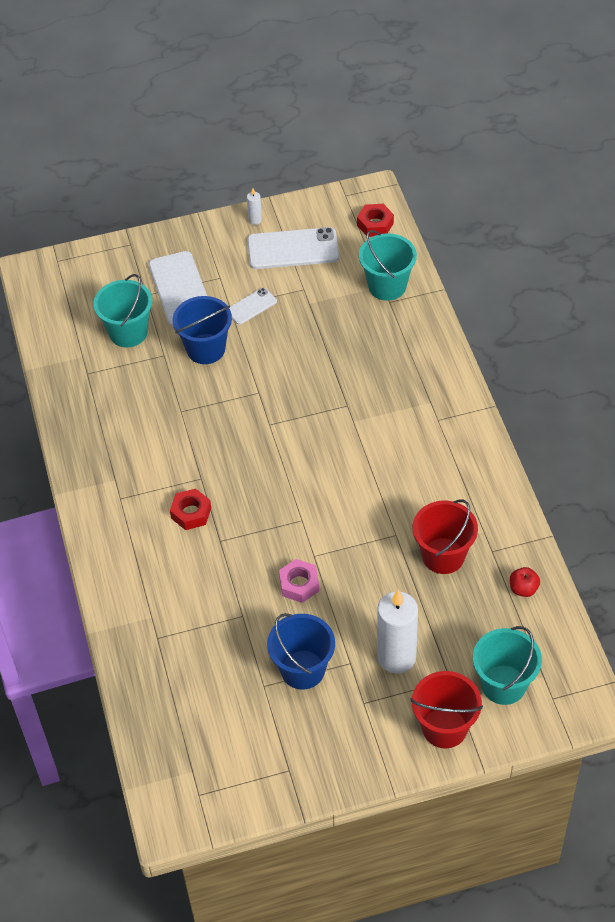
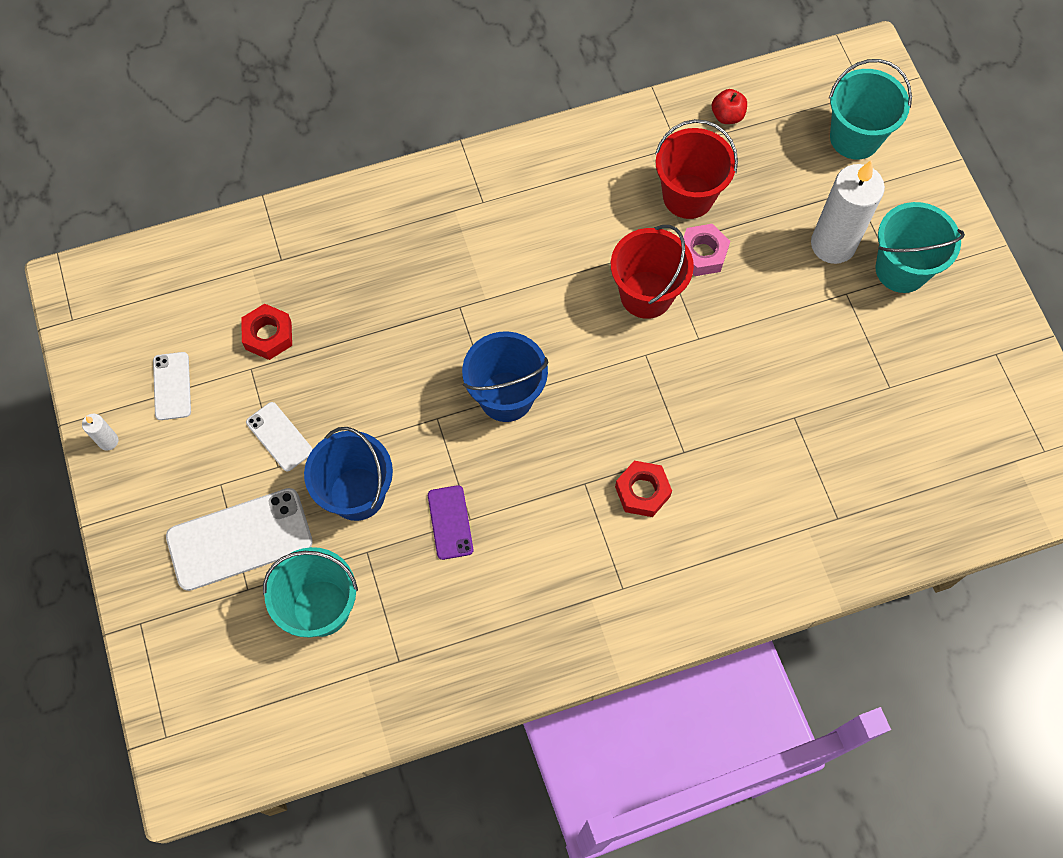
camera: 95 degrees left, 15 degrees up
white phone [247,227,339,269] -> white phone [153,352,191,420], size x0.54
blue bucket [267,613,335,690] -> blue bucket moved to [462,331,548,422]
pink nut [279,559,319,603] -> pink nut moved to [683,224,730,276]
red nut [357,204,394,237] -> red nut moved to [241,304,292,360]
turquoise bucket [359,230,417,301] -> turquoise bucket moved to [875,202,965,293]
red bucket [410,671,483,748] -> red bucket moved to [611,225,694,319]
none -> purple phone [428,485,473,560]

